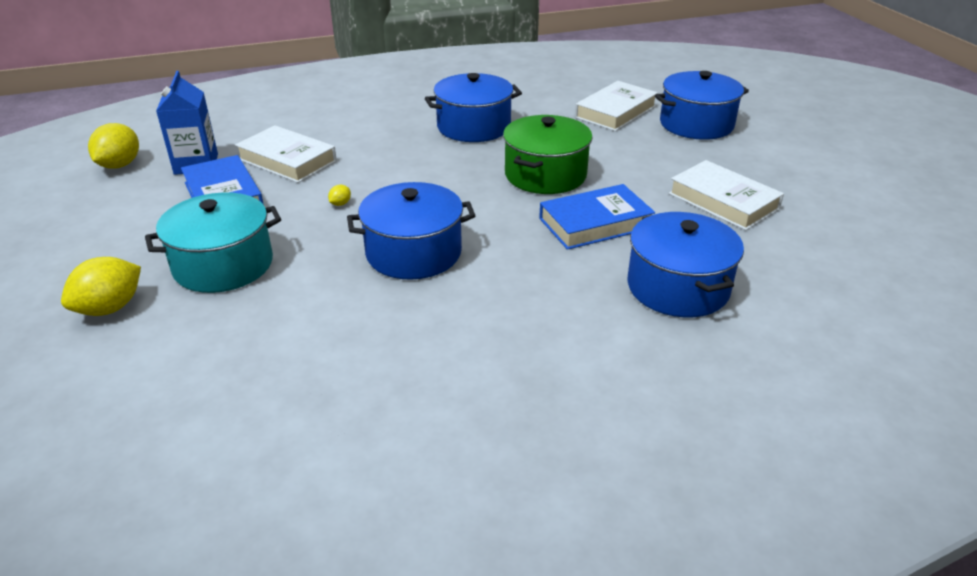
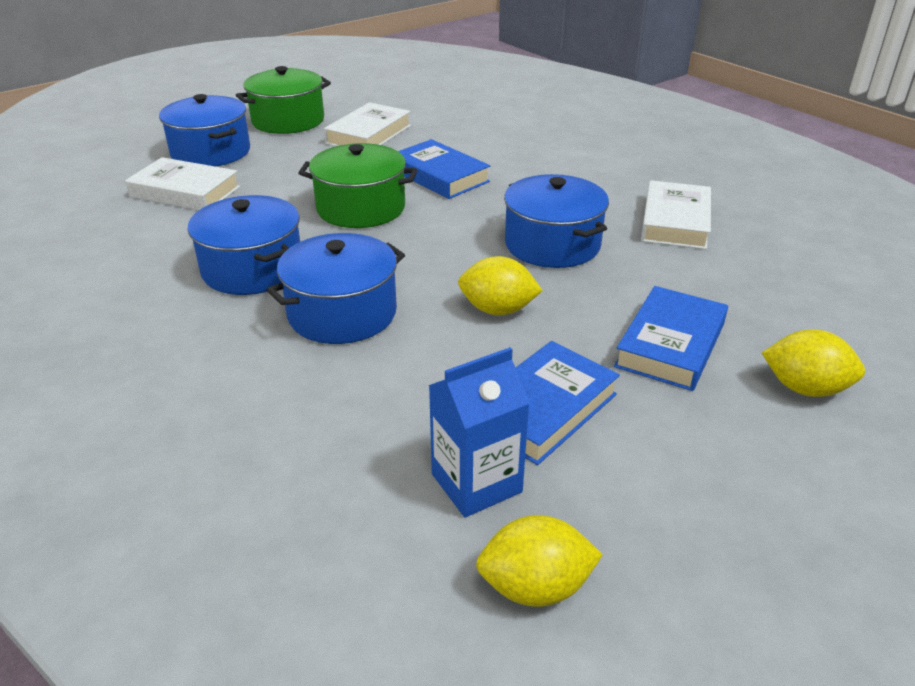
camera: 110 degrees left, 0 degrees up
turquoise pot [145,192,281,293] -> blue book [614,286,728,391]
white book [235,125,337,183] -> white book moved to [641,180,711,249]
yellow lemon [328,185,351,206] -> yellow lemon [458,256,543,315], size x2.28
blue pot [627,212,744,318] -> blue pot moved to [267,233,405,344]
none -> green pot [236,66,331,134]

